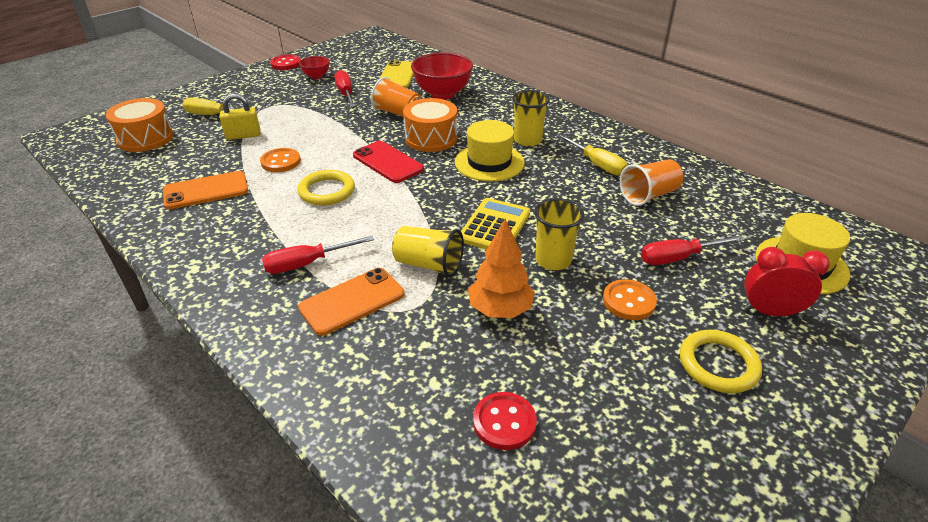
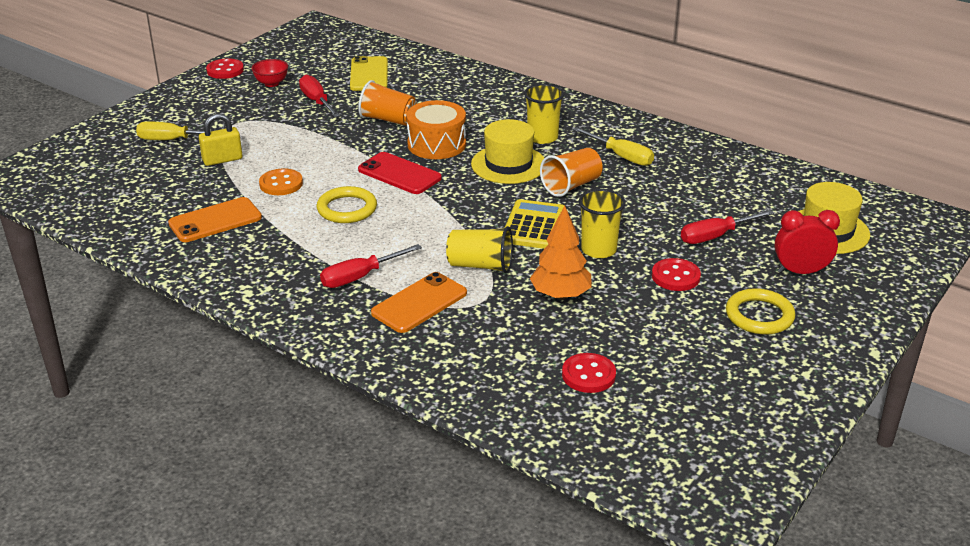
camera: 10 degrees left, 5 degrees down
orange drum [106,98,174,152] -> none
red bowl [411,53,473,100] -> none
orange button [603,279,657,320] -> red button [652,258,701,291]
orange cup [620,160,683,206] -> orange cup moved to [540,148,603,197]

